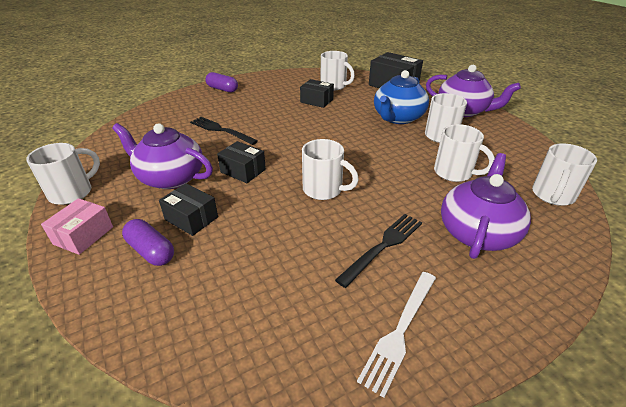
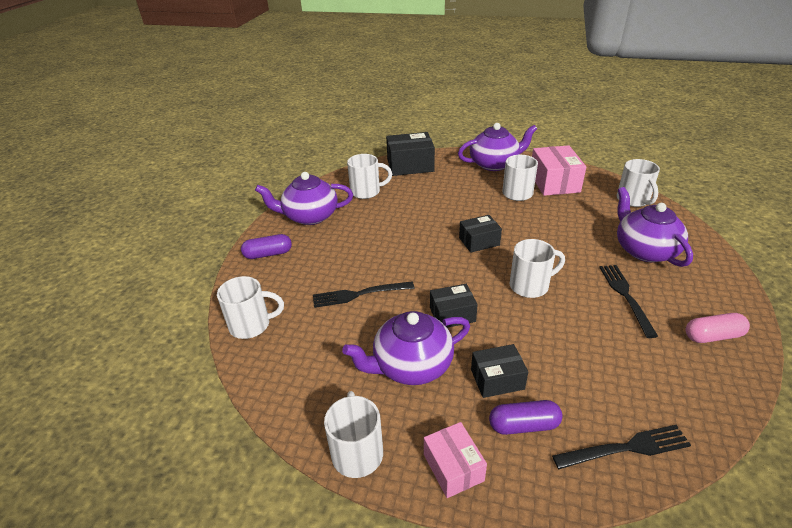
camera: 45 degrees left, 0 degrees up
black box [300,79,334,108] -> black box moved to [459,215,502,253]
white fork [357,272,436,398] -> pink capsule [686,313,750,343]
blue teapot [374,70,429,124] -> none
white mug [434,124,495,182] -> white mug moved to [217,276,284,339]
none -> purple teapot [255,172,353,225]
none -> pink box [532,145,586,196]
none -> black fork [552,425,691,469]

